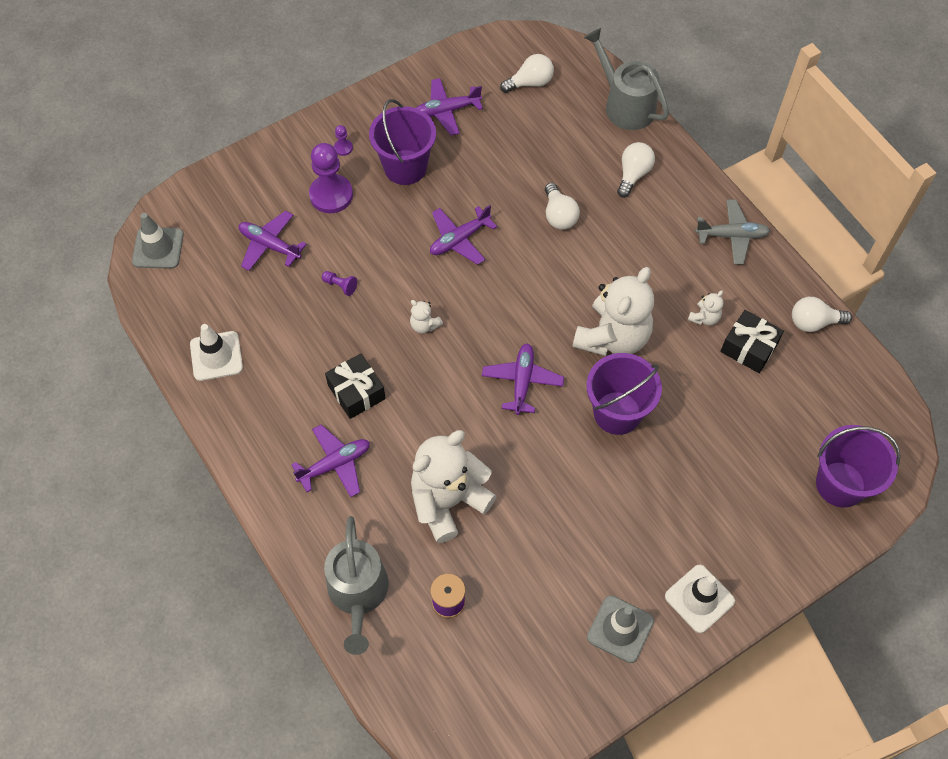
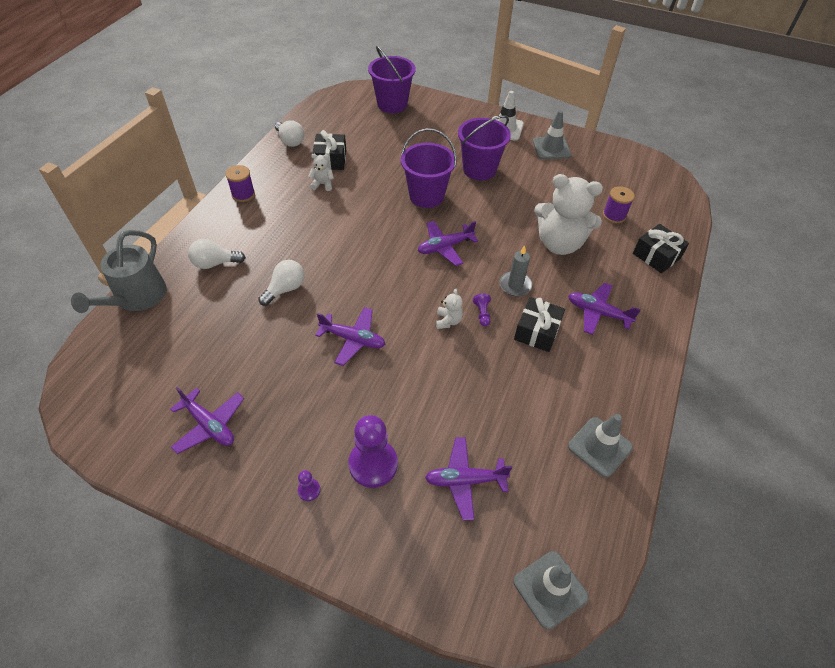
camera: 125 degrees left, 10 degrees down
white traffic cone [190,324,243,381] -> grey traffic cone [568,414,633,477]
purple plane [239,211,307,271] -> purple plane turned 90 degrees clockwise [425,437,512,520]
purple pawn [322,271,357,296] -> purple pawn moved to [473,294,491,327]
grey watering can [324,516,389,655] -> black gift [633,224,689,273]
purple bucket [369,99,436,185] -> purple bucket moved to [458,115,511,180]
white light bulb [500,54,554,93] -> none
white teddy bear [573,267,654,356] -> none
grey plane [695,200,770,265] -> purple spool [226,165,255,202]
none -> grey candle [500,246,532,296]

